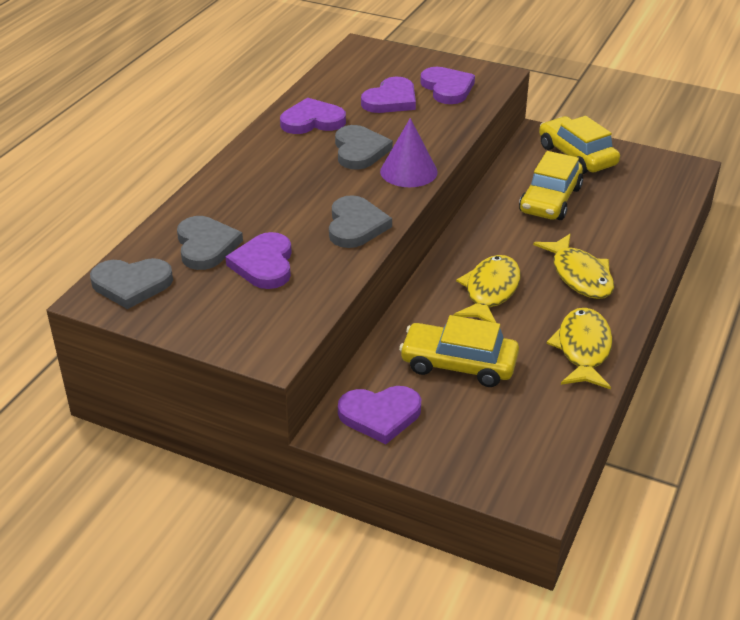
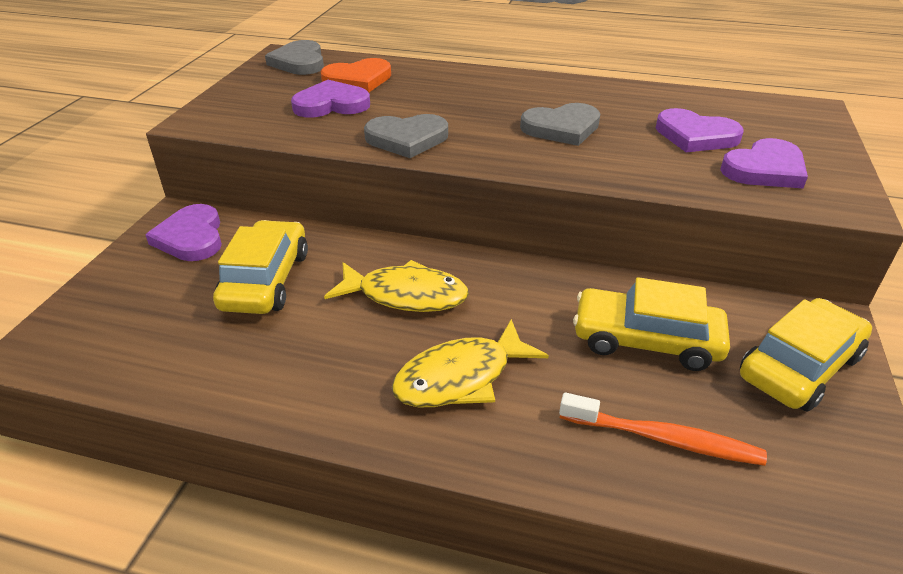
camera: 80 degrees right, 0 degrees up
grey heart [177,216,243,270] -> orange heart [320,58,391,92]
purple heart [280,98,346,134] -> none
purple cone [380,118,438,187] -> none
yellow fish [546,308,613,389] -> none
none -> orange toothbrush [559,393,767,466]

